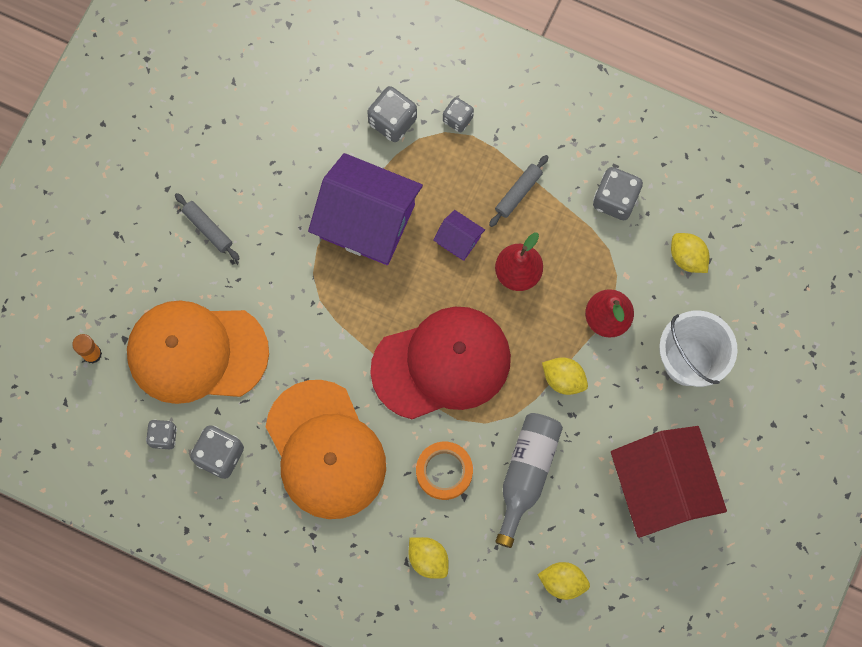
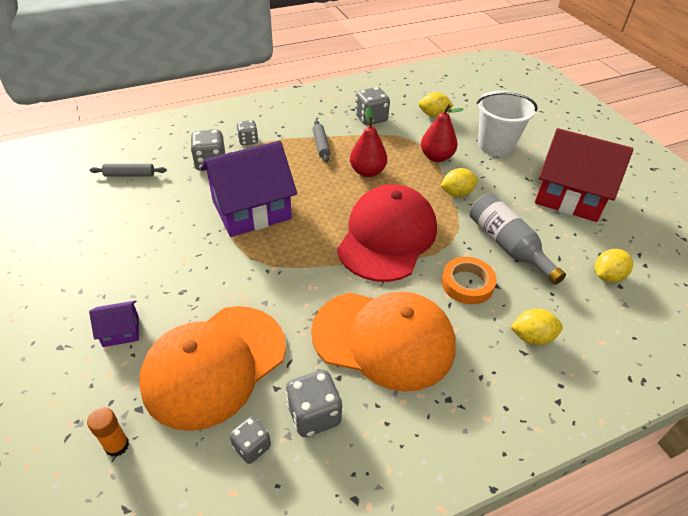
camera: 50 degrees left, 30 degrees down
grey rolling pin [175,193,240,261] -> grey rolling pin moved to [90,164,167,176]
purple house [433,210,485,261] -> purple house moved to [89,300,139,347]

